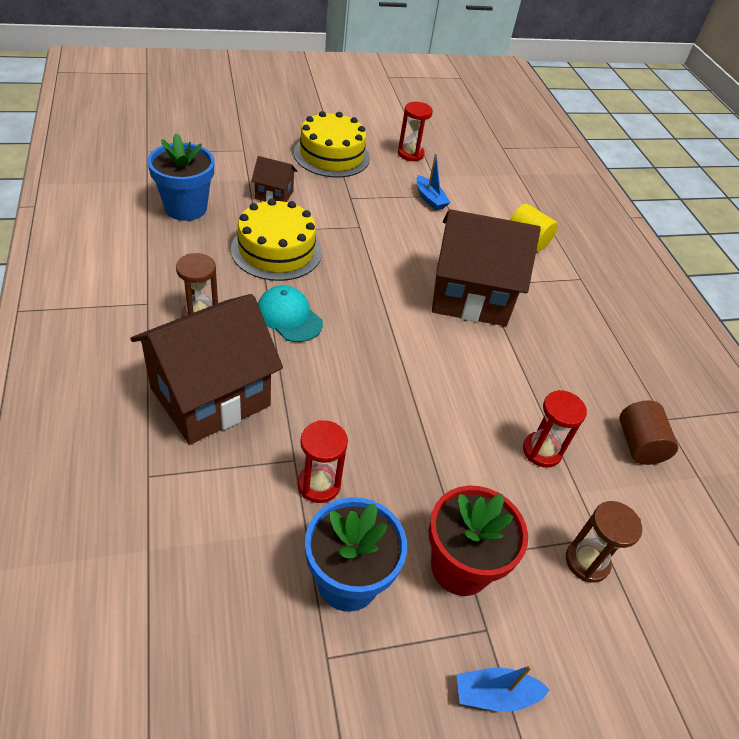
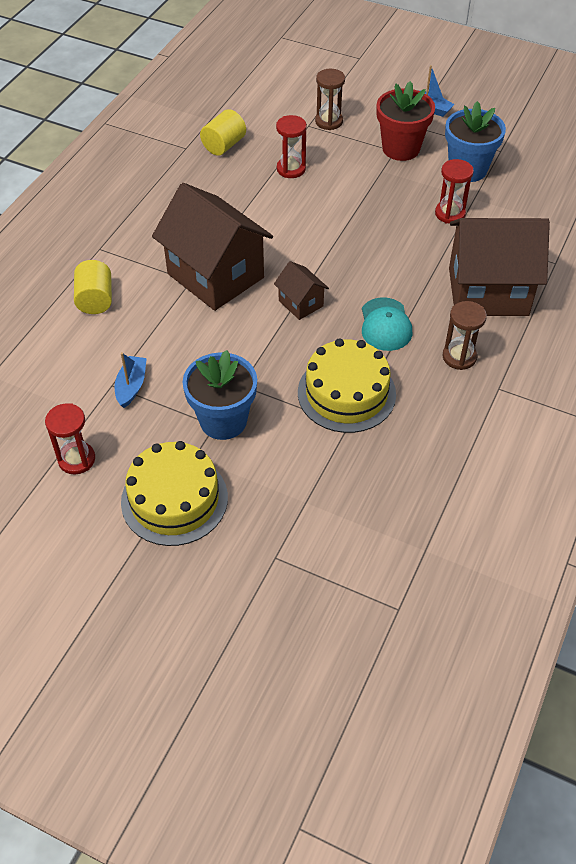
camera: 135 degrees left, 5 degrees up
blue flower pot [147,133,214,221] -> blue flower pot moved to [183,350,257,440]
brown house [251,156,297,202] -> brown house moved to [274,261,329,320]
brown cylinder [619,400,678,465] -> yellow cylinder [200,109,246,156]

